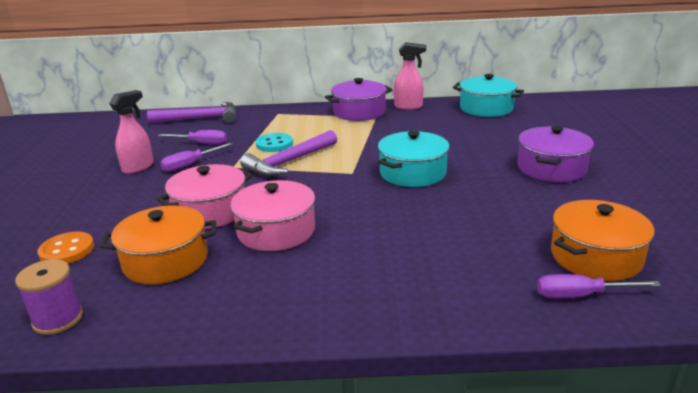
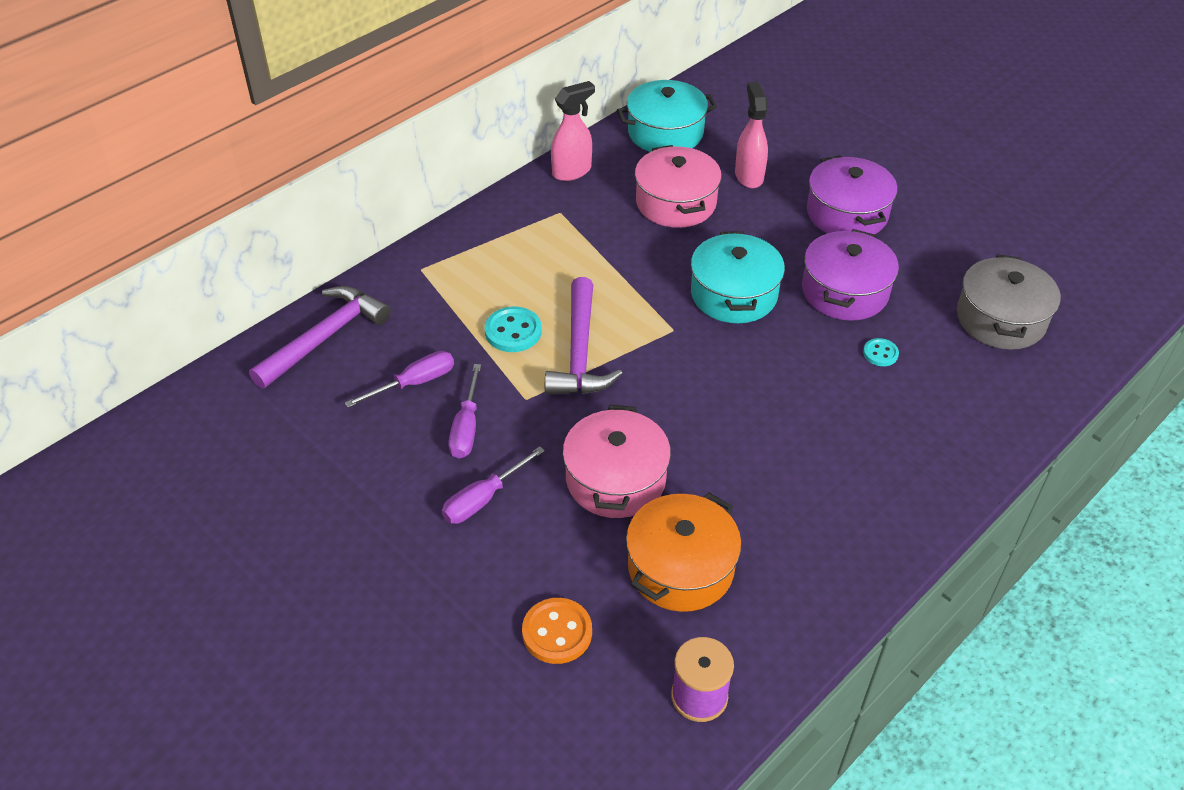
camera: 45 degrees left, 20 degrees up
pink spray bottle [109,90,154,174] -> pink spray bottle moved to [735,82,768,188]
pink pot [230,180,315,251] -> pink pot moved to [635,145,722,228]
purple pot [325,78,392,121] -> purple pot moved to [802,229,899,321]
purple screwdriver [537,274,661,298] -> purple screwdriver moved to [442,446,545,524]
orange pot [551,200,655,281] -> grey pot [957,254,1061,350]
none -> turquoise button [863,338,899,366]

